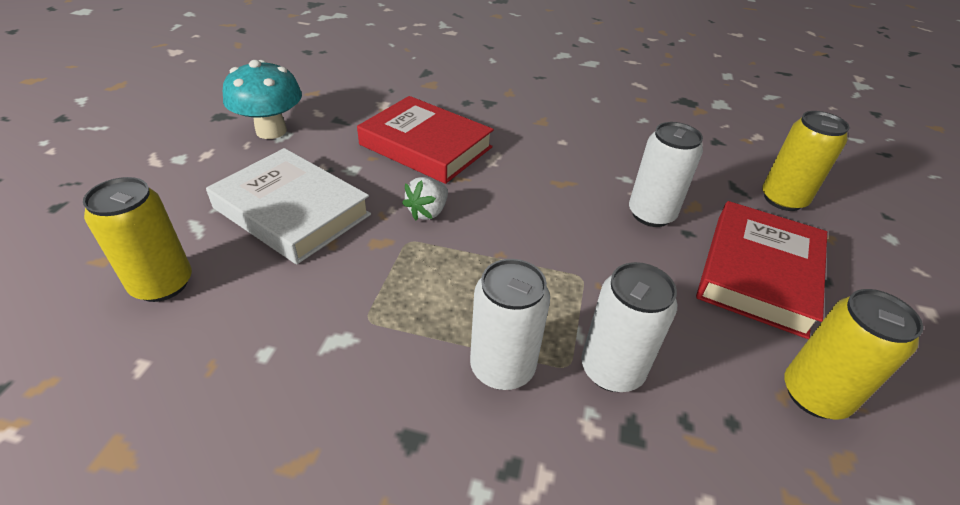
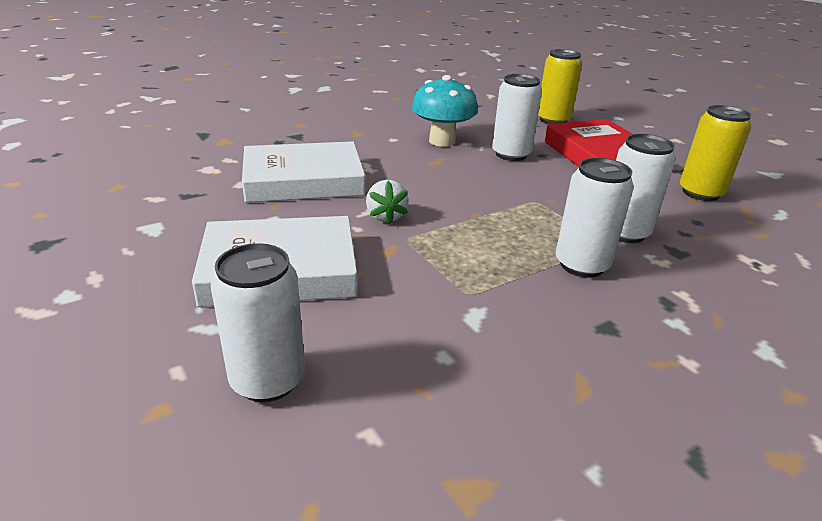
camera: 45 degrees left, 10 degrees down
yellow can [83,177,192,302] -> white can [211,243,305,402]
turquoise mushroom [223,60,302,139] -> turquoise mushroom moved to [412,75,478,147]
red book [357,96,494,184] -> white book [242,141,365,203]

